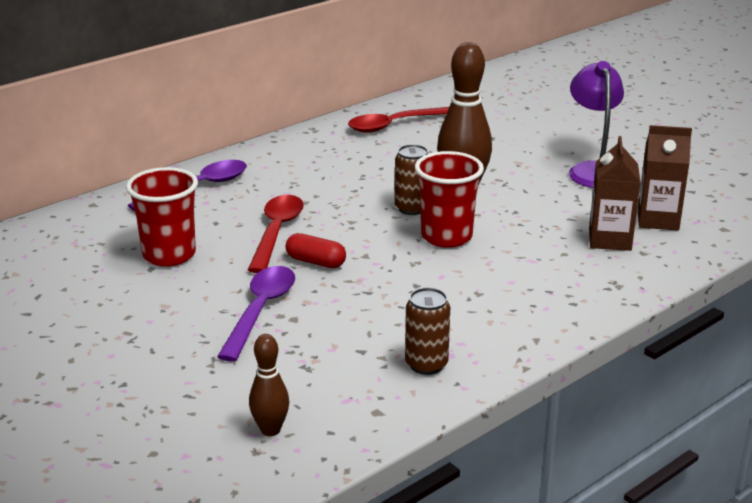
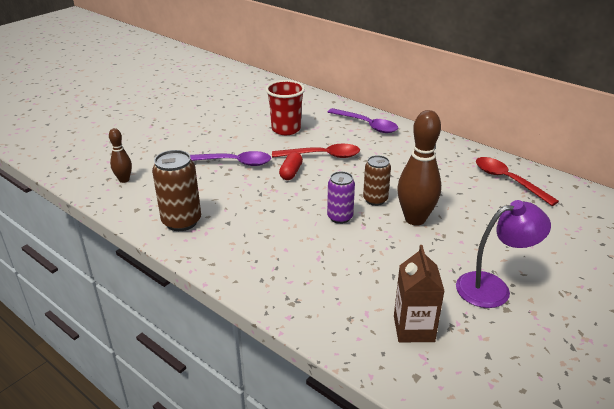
camera: 80 degrees right, 5 degrees up
brown can [405,288,450,375] -> brown can [152,150,201,231], size x1.52
red cup [415,151,484,248] -> purple can [327,171,355,224]
brown carton [589,136,641,251] -> none

